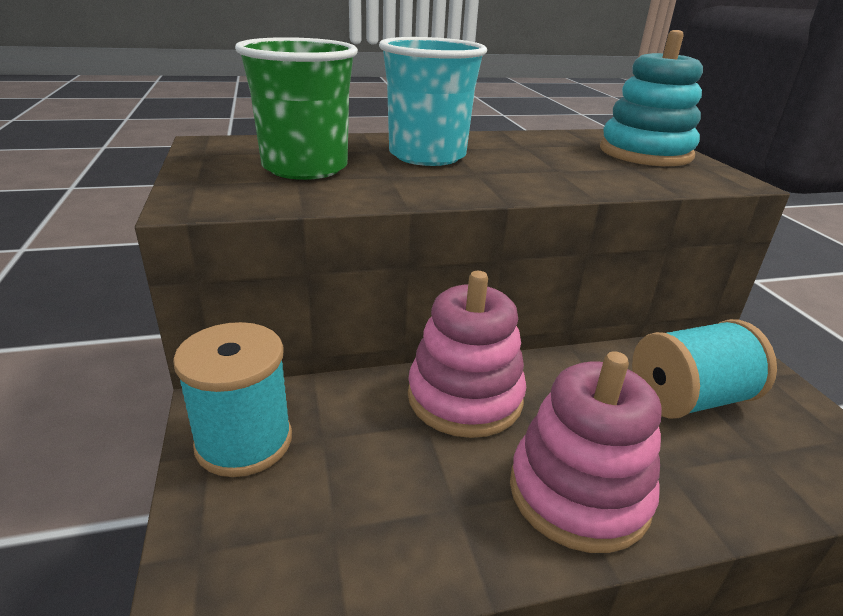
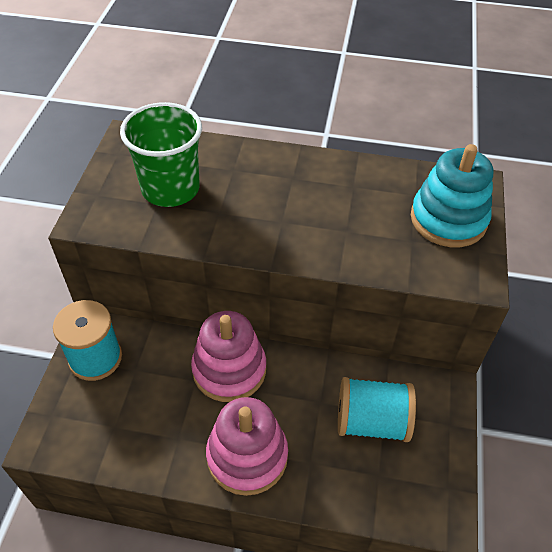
camera: 25 degrees right, 20 degrees up
turquoise cup [379,37,487,166] -> none

